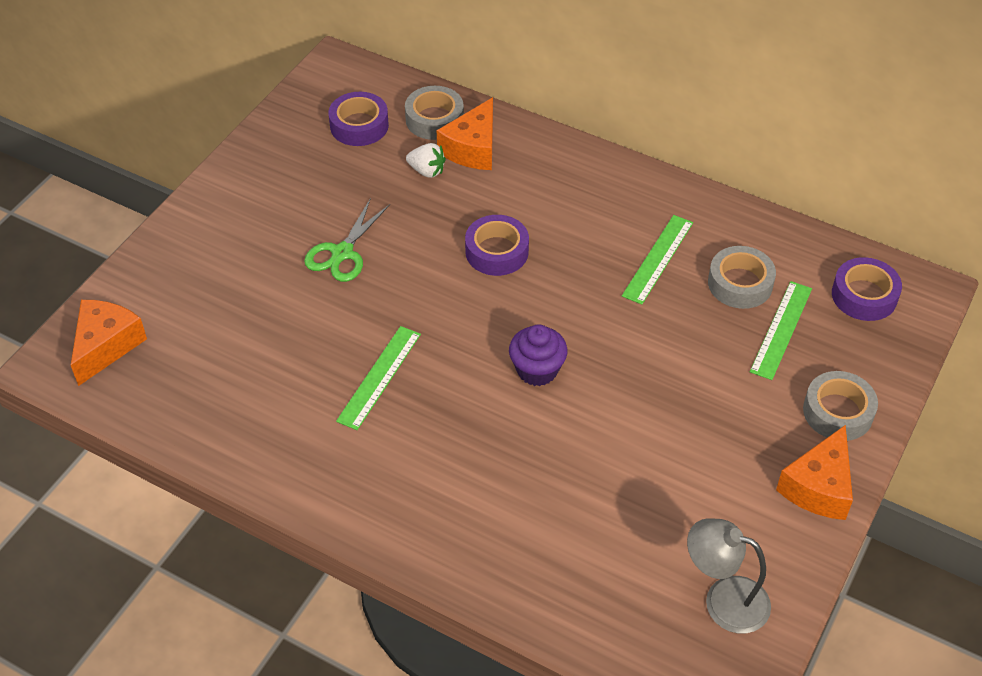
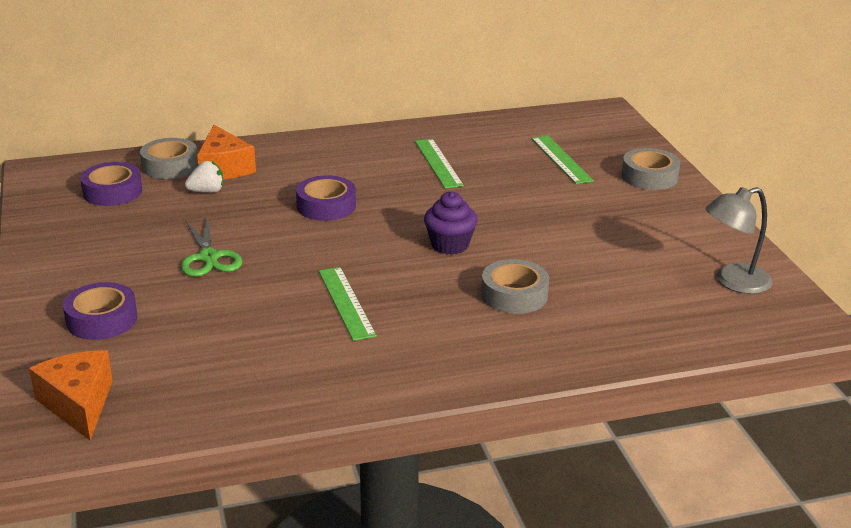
camera: 45 degrees left, 20 degrees down
grey tape [708,246,776,309] -> grey tape moved to [481,259,549,314]
orange cheese [776,425,853,520] -> none
purple tape [832,257,902,321] -> purple tape moved to [63,282,137,340]

